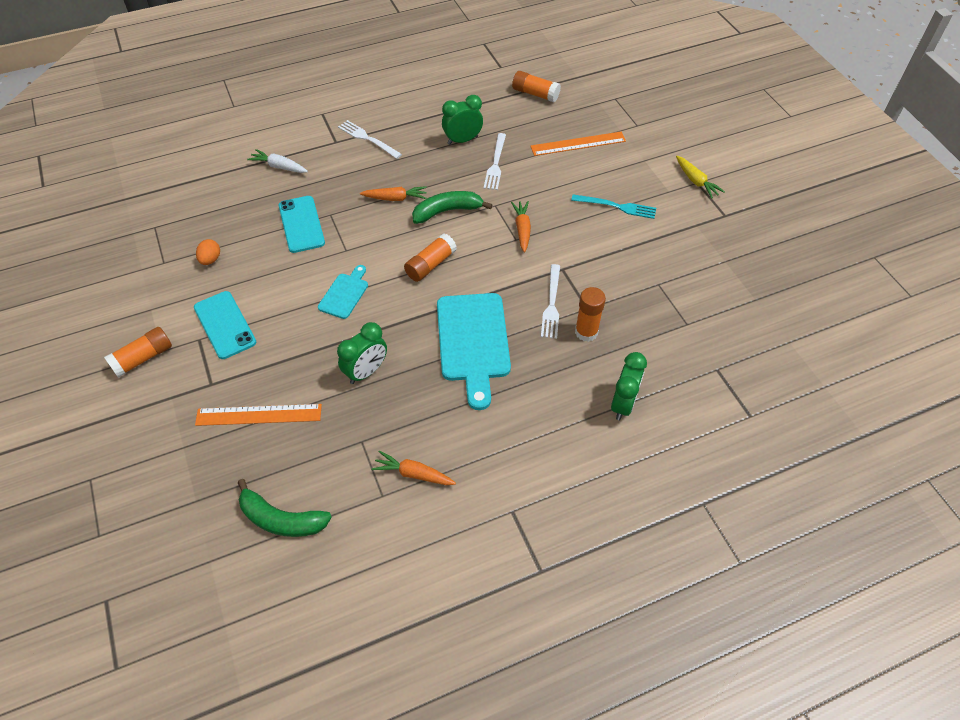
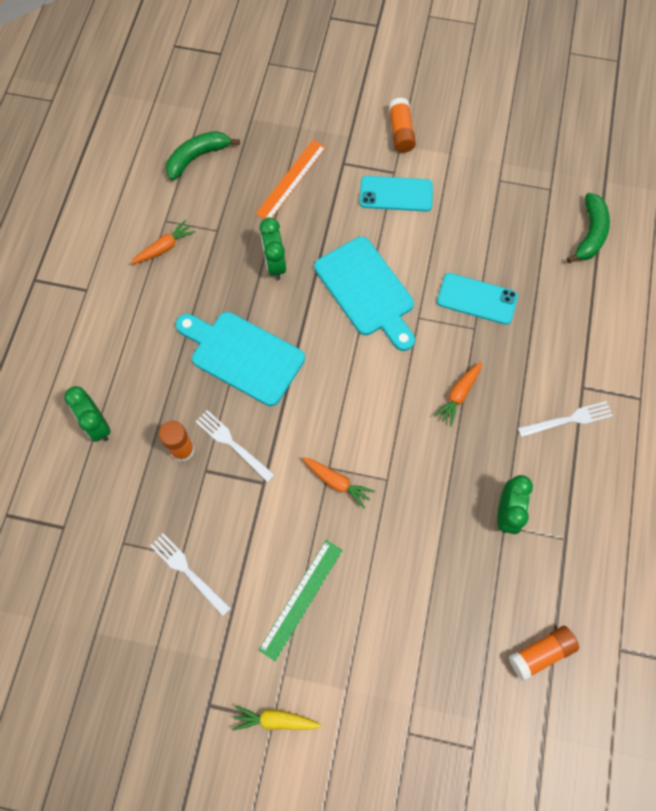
camera: 125 degrees right, 15 degrees up
orange egg [196,239,220,265] -> none
white carrot [247,149,308,173] -> none
turquoise cutting board [318,265,368,319] -> turquoise cutting board [314,237,415,351], size x1.94
orange glue stick [404,233,457,282] -> none
green banana [412,191,492,224] -> green banana moved to [567,193,610,263]
white fork [484,133,506,190] -> white fork moved to [150,533,230,616]
orange ruler [530,132,626,156] -> none
turquoise fork [571,194,656,219] -> green ruler [259,540,342,661]

